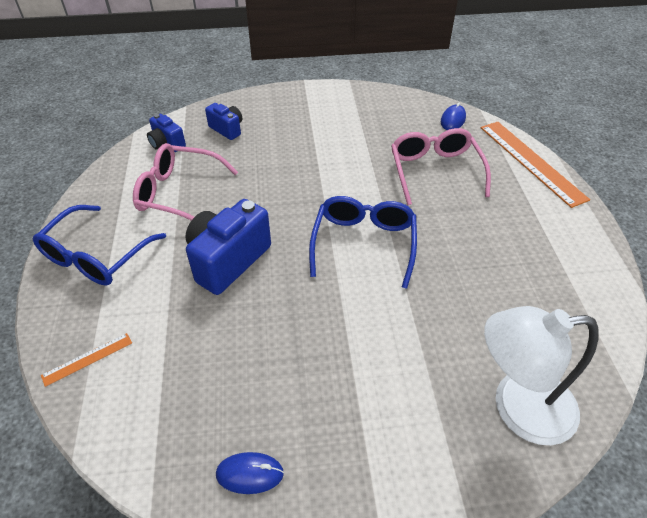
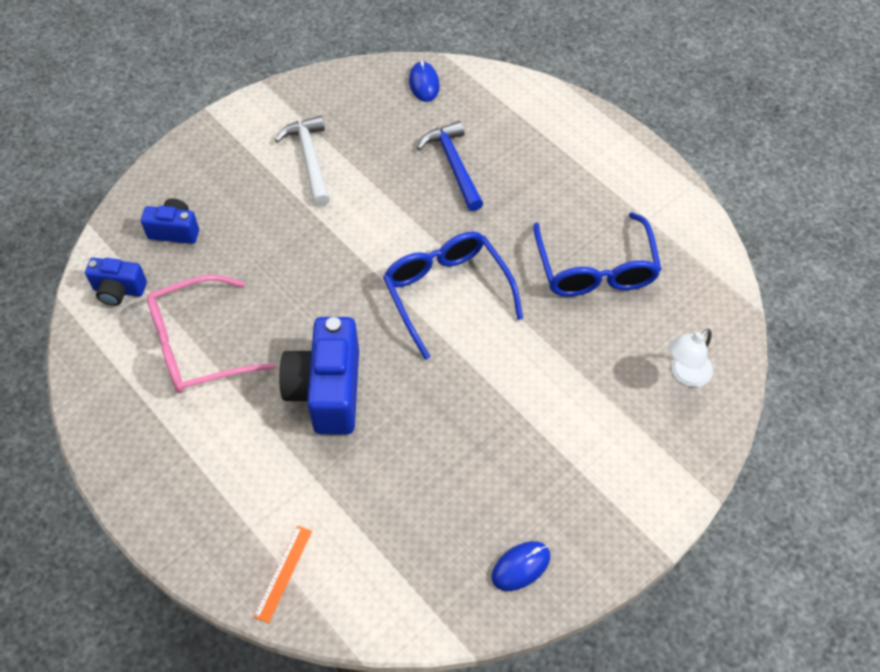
camera: 35 degrees left, 10 degrees up
blue glasses [33,205,166,286] -> blue glasses moved to [533,212,662,297]
pink glasses [391,128,491,205] -> blue hammer [417,121,484,211]
orange ruler [481,122,590,208] -> none
white lamp [484,306,598,445] -> white lamp [669,329,713,387], size x0.52
none -> white hammer [275,115,330,206]

